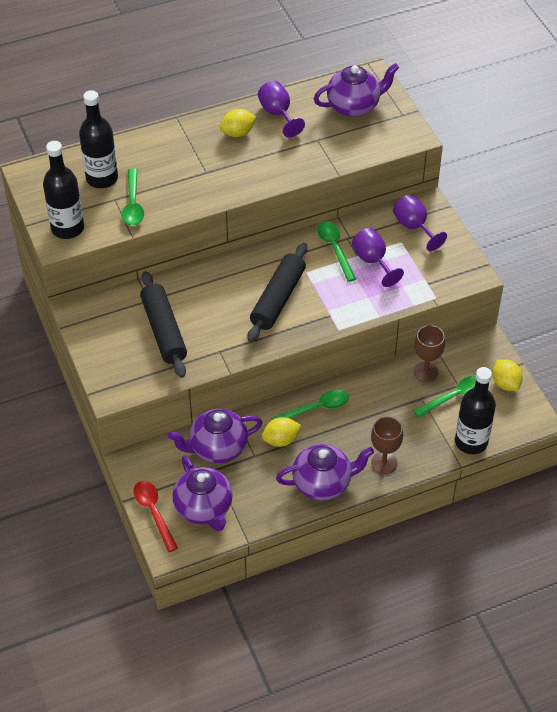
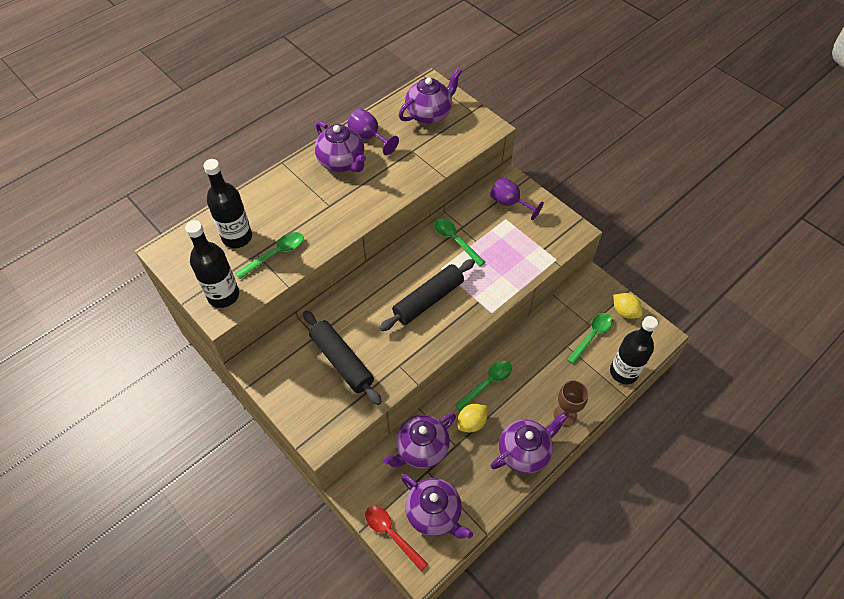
camera: 20 degrees left, 5 degrees up
green spoon [122,168,144,225] -> green spoon turned 105 degrees counterclockwise [235,232,303,279]
yellow lemon [220,109,256,137] -> purple teapot [315,121,366,172]
black rolling pin [248,243,307,342] -> black rolling pin turned 45 degrees clockwise [379,259,475,331]
purple goblet [352,228,404,287] -> none
brown goblet [414,325,445,382] -> none

